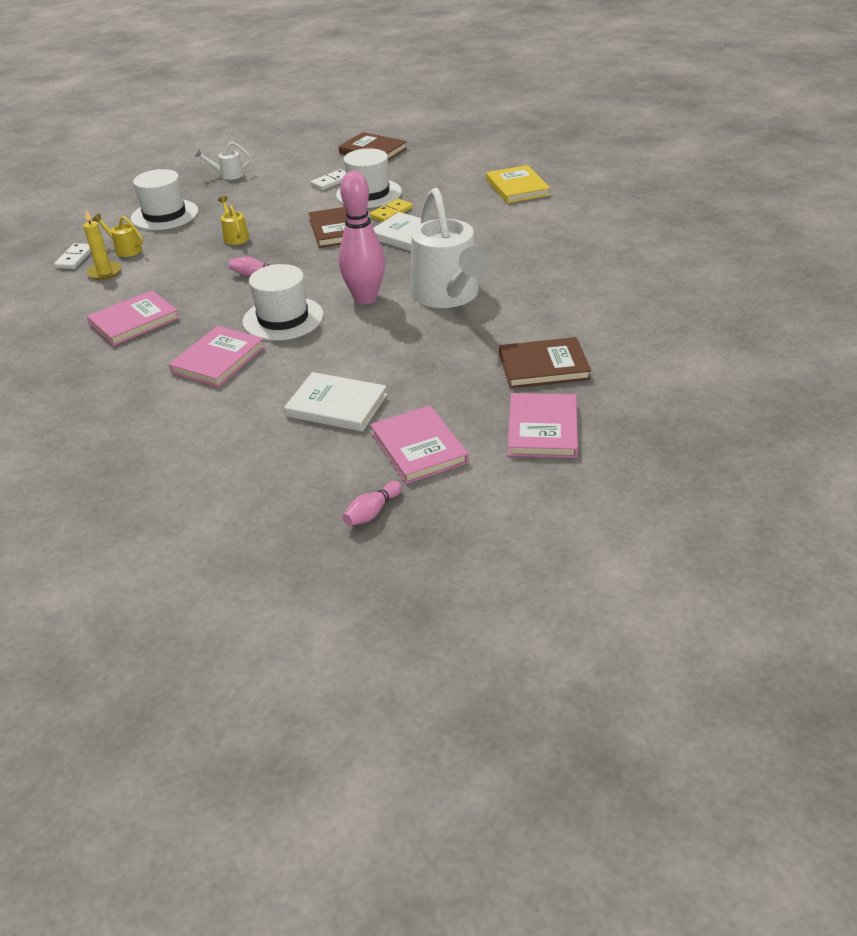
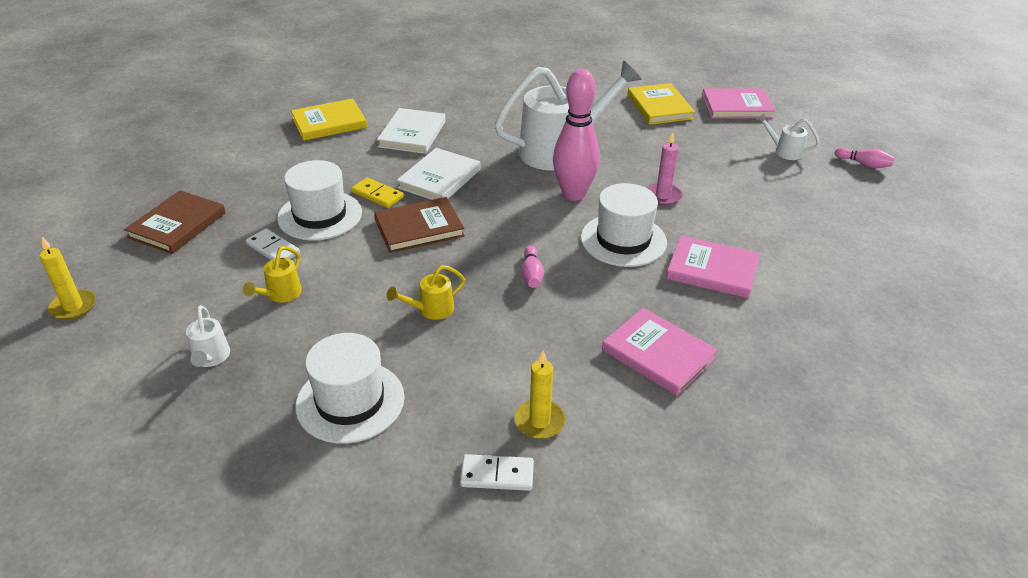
camera: 100 degrees left, 0 degrees up
yellow watering can [92,213,143,257] -> yellow watering can moved to [243,246,302,303]
white book [284,372,387,432] -> white book moved to [377,108,446,154]
pink book [370,405,469,484] -> white watering can [756,113,820,160]
brown book [499,337,591,388] -> yellow book [627,83,695,125]
none -> yellow candle [40,237,96,320]
none -> pink candle [646,132,682,206]

